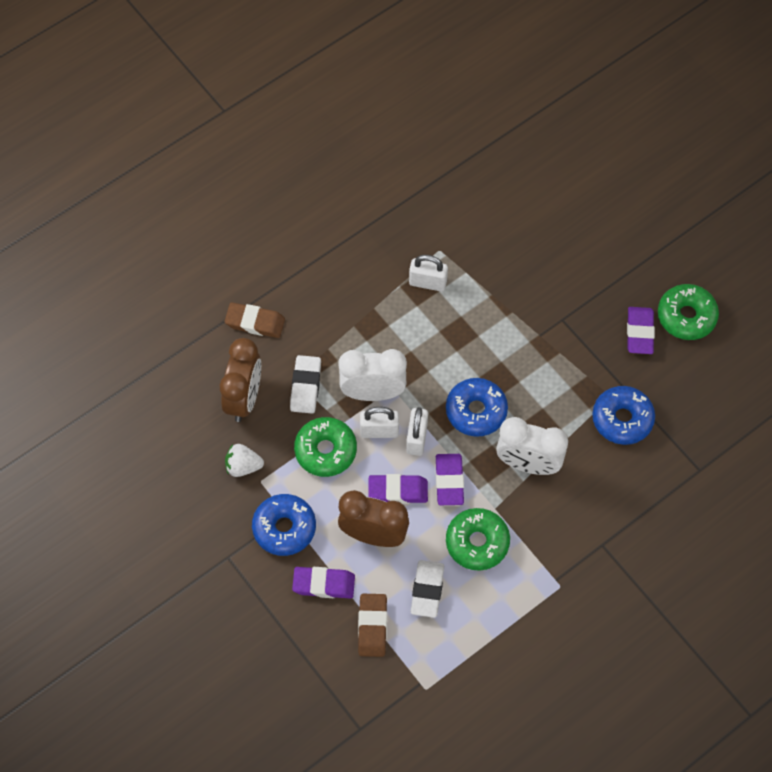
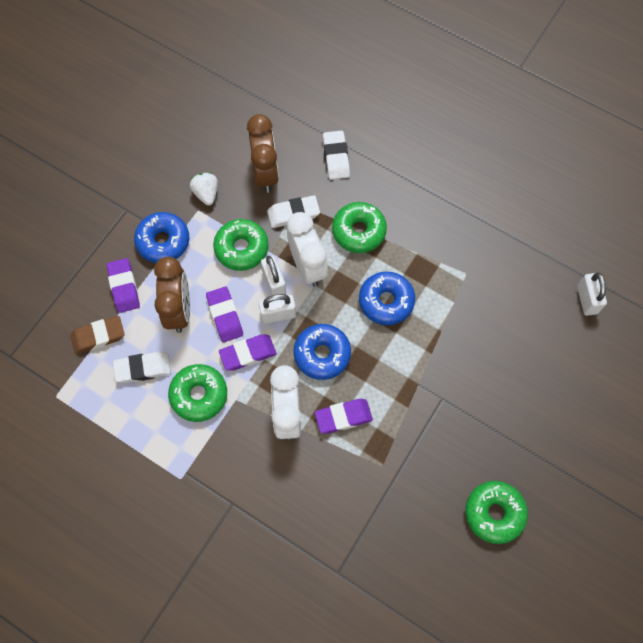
camera: 70 degrees right, 5 degrees up
brown clock [220,338,261,422] -> brown clock turned 90 degrees counterclockwise [247,114,279,193]
brown eraser [225,302,285,338] -> white eraser [323,131,350,180]
white padlock [409,255,448,292] -> white padlock moved to [577,273,607,316]
blue donut [592,386,655,445] -> blue donut moved to [359,271,415,325]
purple eraser [627,307,655,354] -> purple eraser moved to [315,399,373,434]
none -> green donut [332,202,387,253]

